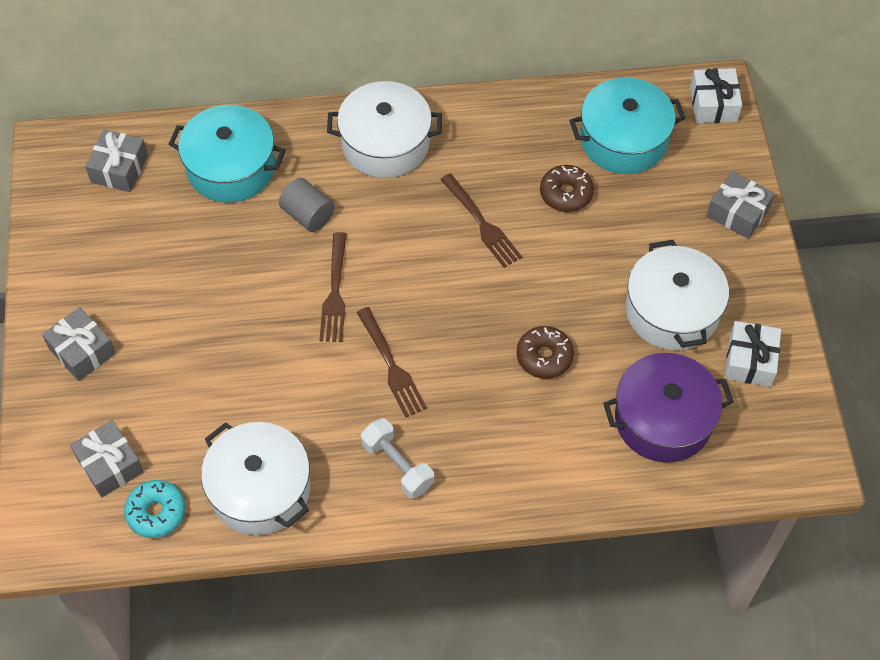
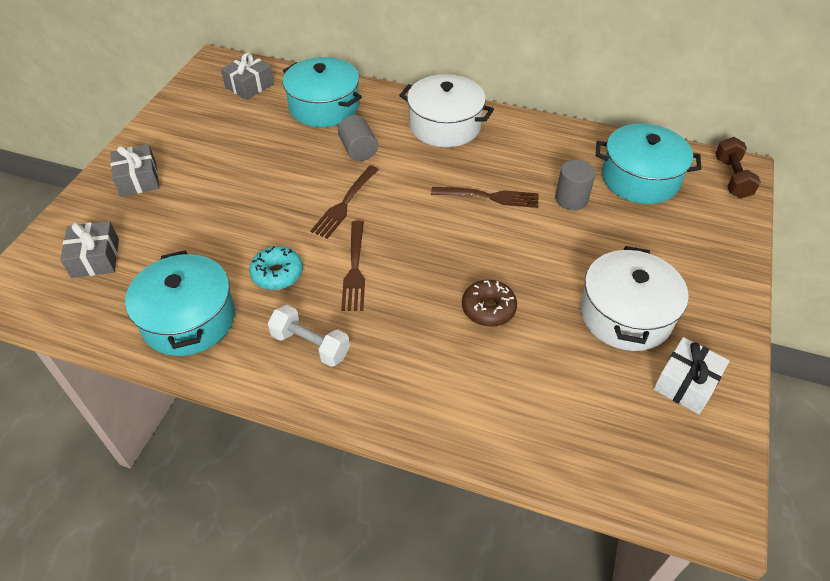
camera: 25 degrees right, 10 degrees down
turquoise donut [124,480,186,538] -> turquoise donut moved to [249,246,303,290]
white pot [201,422,310,535] -> turquoise pot [125,251,235,356]
white dumbbell [361,418,434,499] -> white dumbbell turned 45 degrees counterclockwise [268,305,350,367]
brown fork [440,173,522,268] -> brown fork turned 75 degrees counterclockwise [431,187,539,208]
brown donut [540,165,594,212] -> grey cylinder [555,160,596,210]
purple pot [603,353,734,463] -> none
white gift [690,68,742,123] -> brown dumbbell [715,137,761,199]
grey gift [706,171,775,239] -> none

